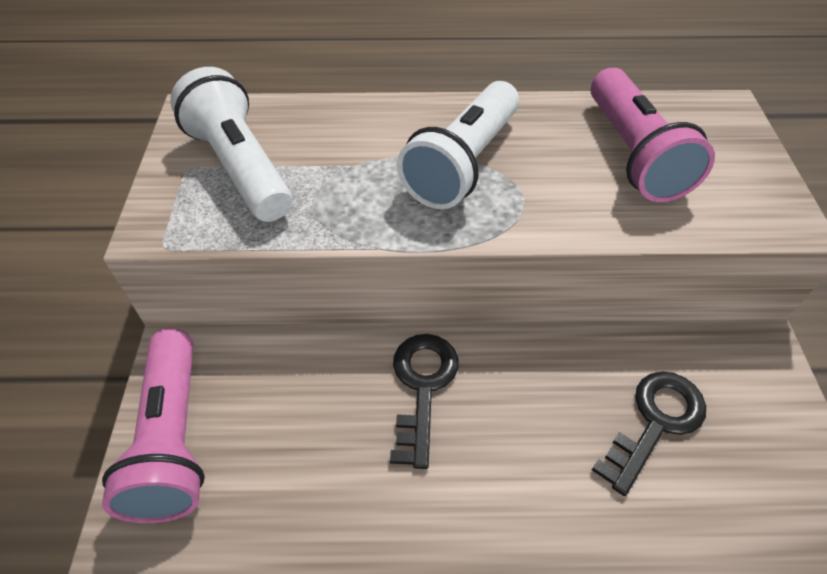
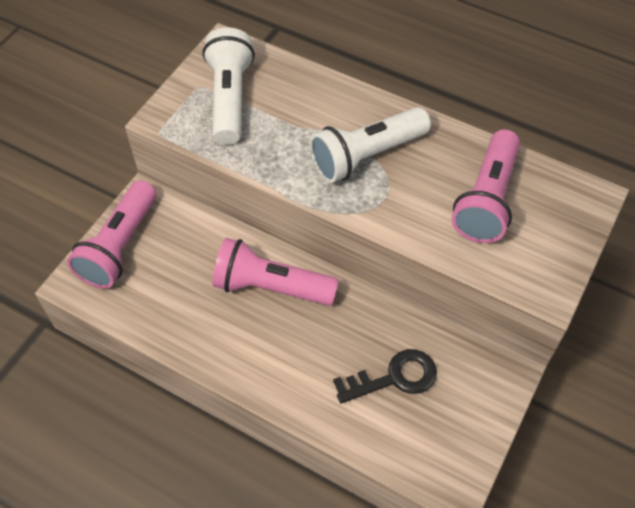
camera: 30 degrees right, 5 degrees up
black key [390,334,458,469] -> pink flashlight [212,238,339,306]

